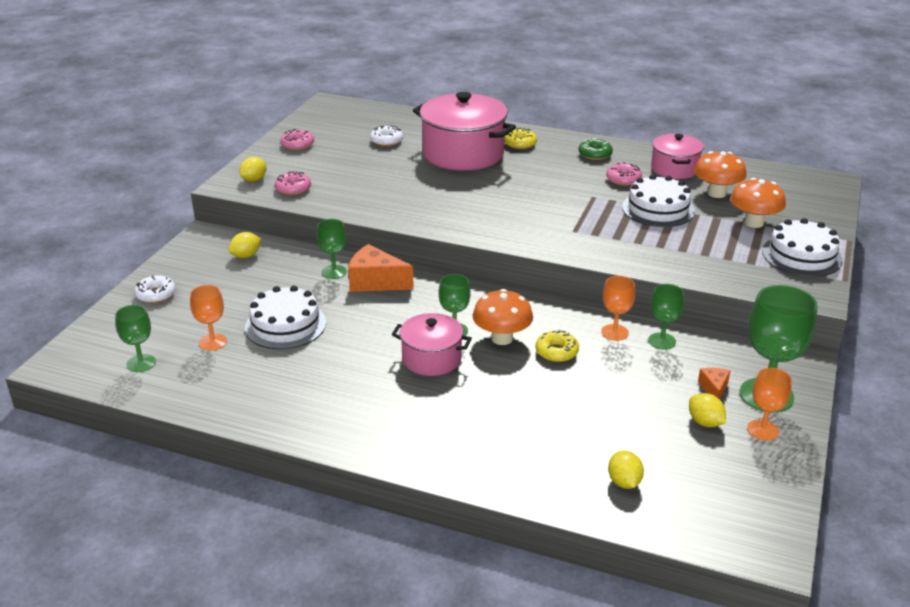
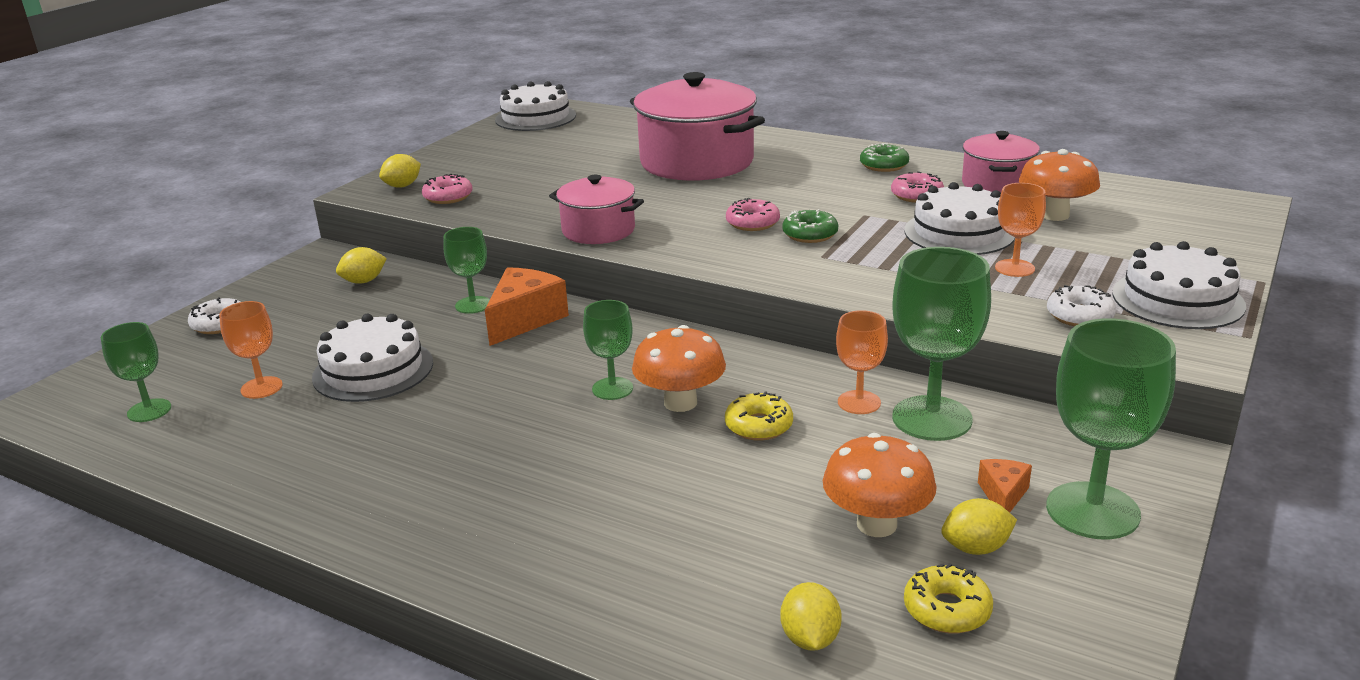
camera: 10 degrees right, 5 degrees down
pink donut [281,129,314,150] -> pink donut moved to [726,198,780,231]
orange cheese [348,244,414,292] -> orange cheese turned 90 degrees clockwise [485,267,569,346]
white donut [370,126,403,146] -> white donut moved to [1047,285,1116,326]
pink pot [392,313,472,376] -> pink pot moved to [549,175,644,244]
yellow donut [505,128,537,149] -> yellow donut moved to [904,563,993,634]
green goblet [648,284,684,350] -> green goblet [892,247,991,441], size x1.79
yellow lemon [689,393,726,427] -> yellow lemon turned 75 degrees counterclockwise [941,498,1017,555]
orange mushroom [730,178,786,228] -> orange mushroom moved to [823,433,937,537]
orange goblet [747,368,792,441] -> orange goblet moved to [995,183,1046,277]
none -> white cake [495,81,576,131]
none -> green donut [782,209,838,243]

